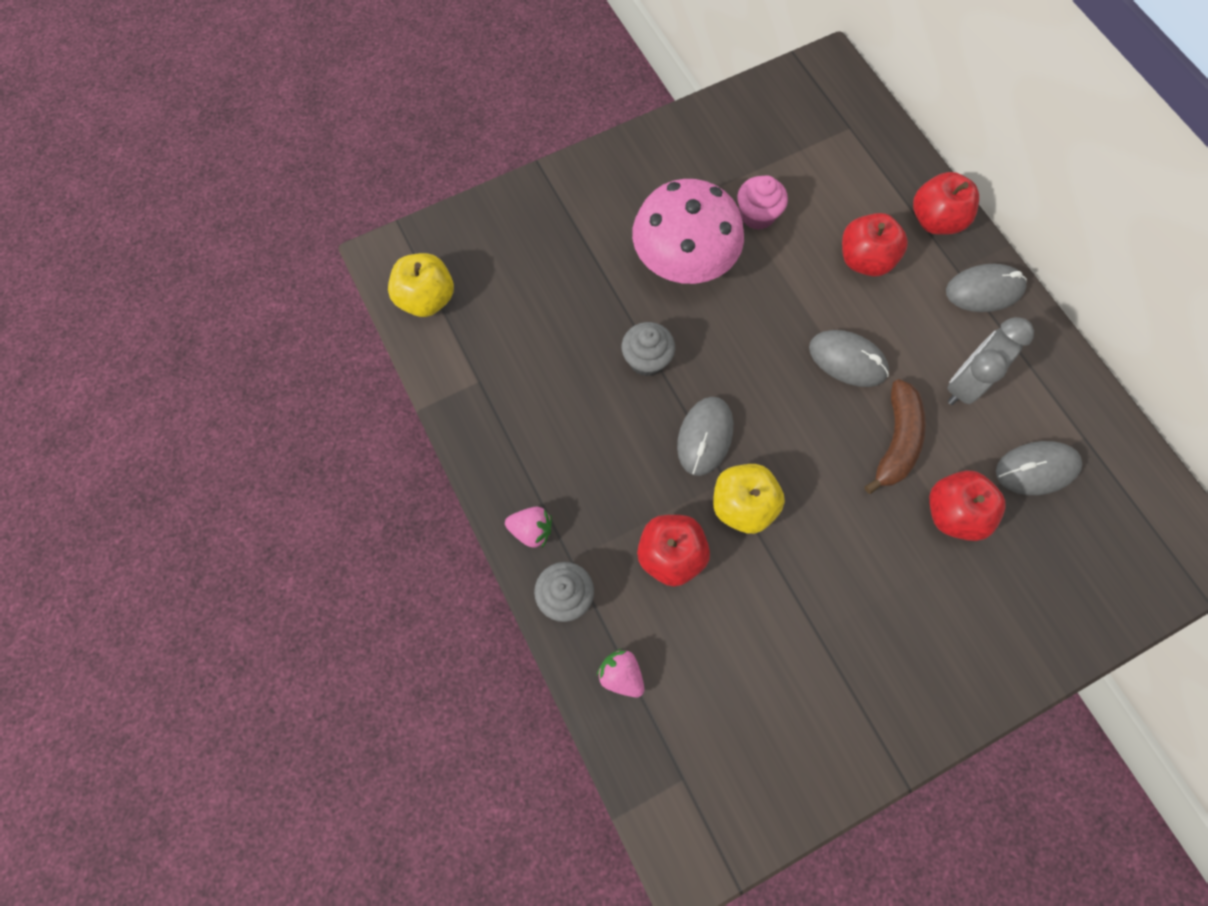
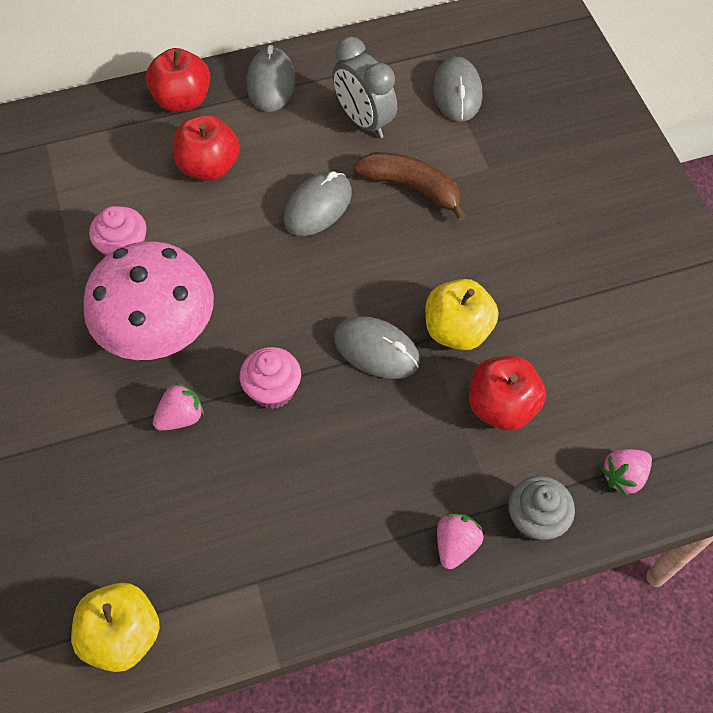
camera: 80 degrees left, 10 degrees down
grey cupcake [622,322,675,376] -> pink cupcake [240,347,301,409]
red apple [929,470,1006,541] -> none
none -> pink strawberry [153,382,204,431]

